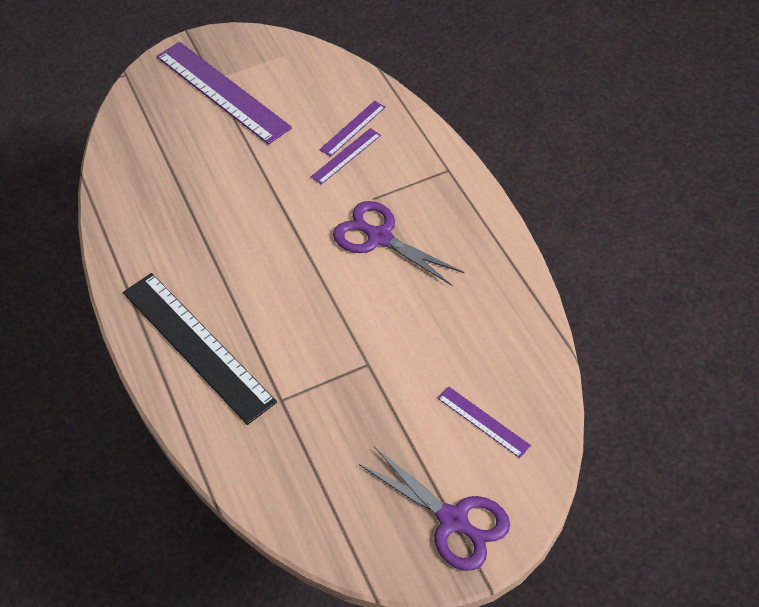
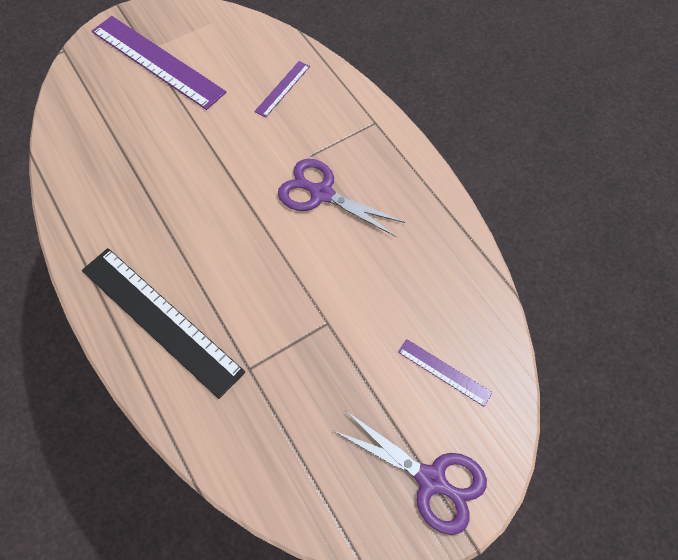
camera: 10 degrees left, 10 degrees up
purple ruler [311,128,381,185] -> none

